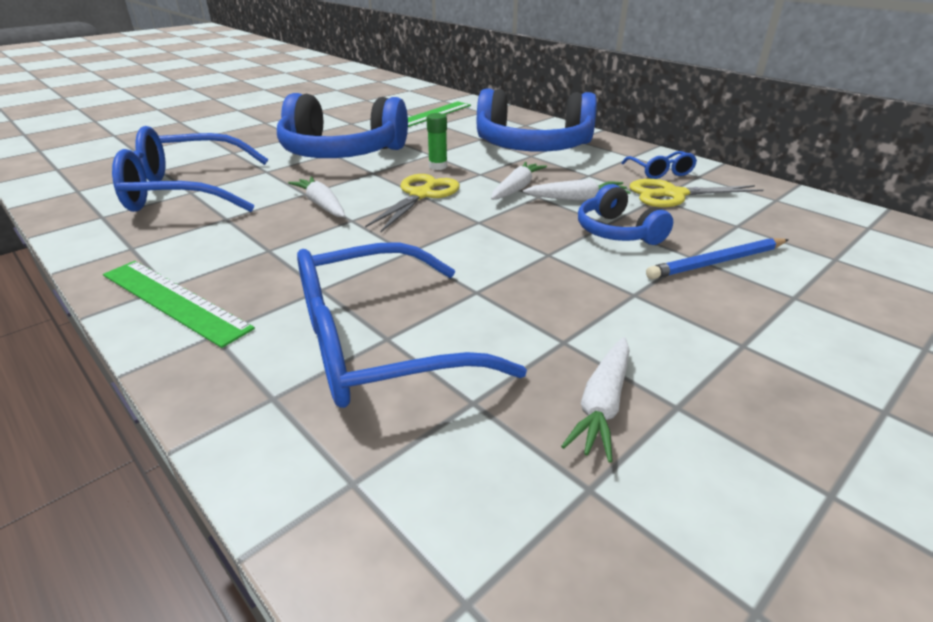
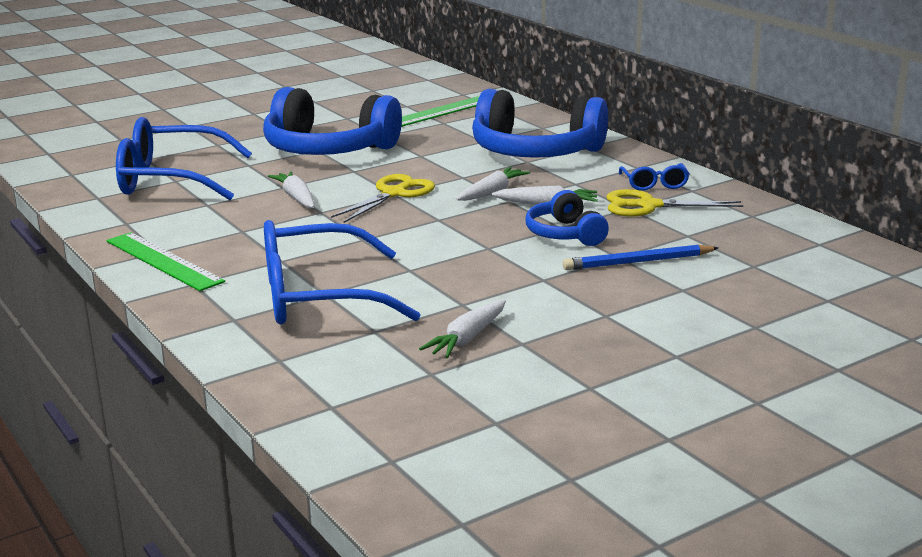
camera: 10 degrees right, 10 degrees down
green glue stick [426,113,447,170] -> none

